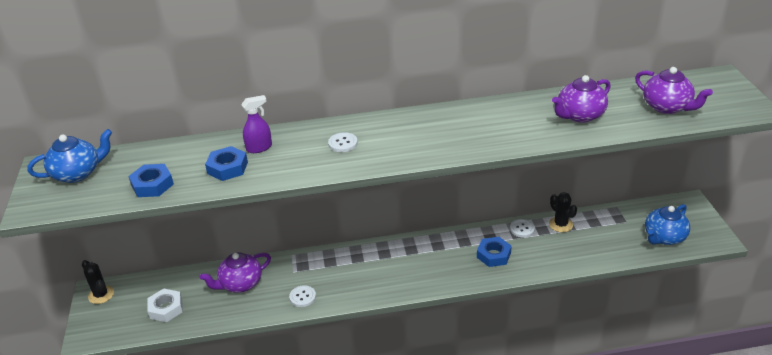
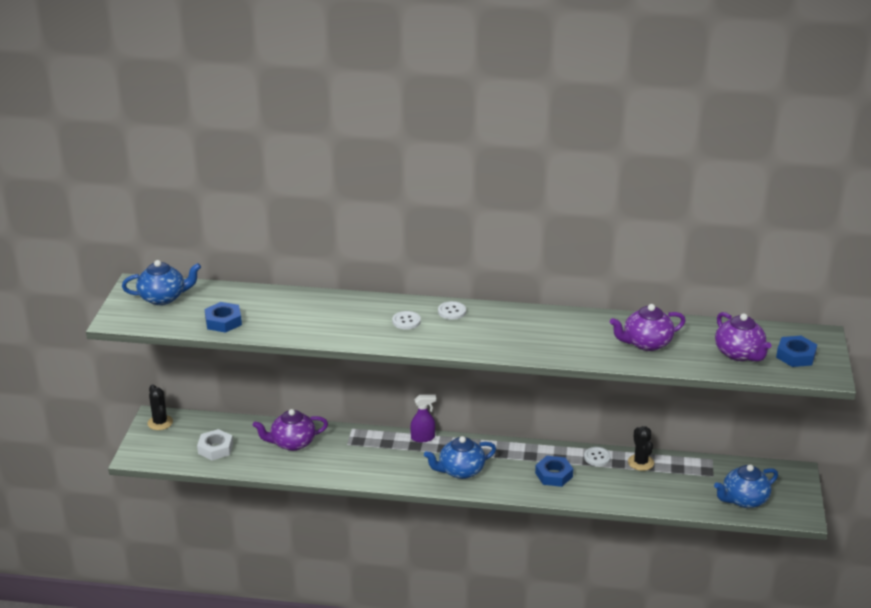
camera: 15 degrees right, 5 degrees down
blue nut [205,146,248,181] -> blue nut moved to [776,336,817,367]
purple spray bottle [241,95,272,153] -> purple spray bottle moved to [410,395,436,442]
white button [289,285,316,307] -> white button moved to [438,301,466,320]
none -> blue teapot [424,436,496,479]

